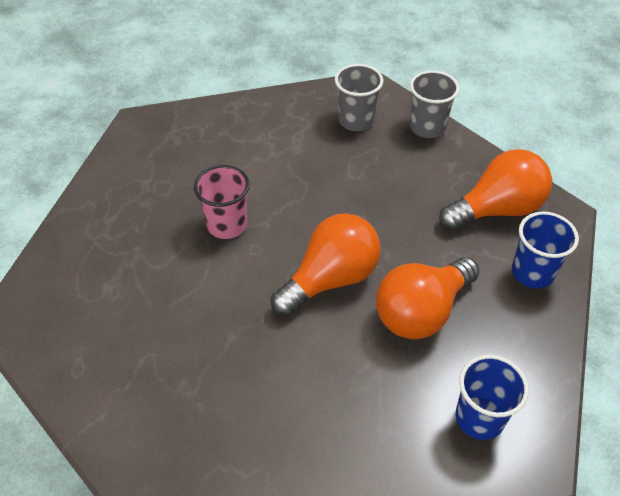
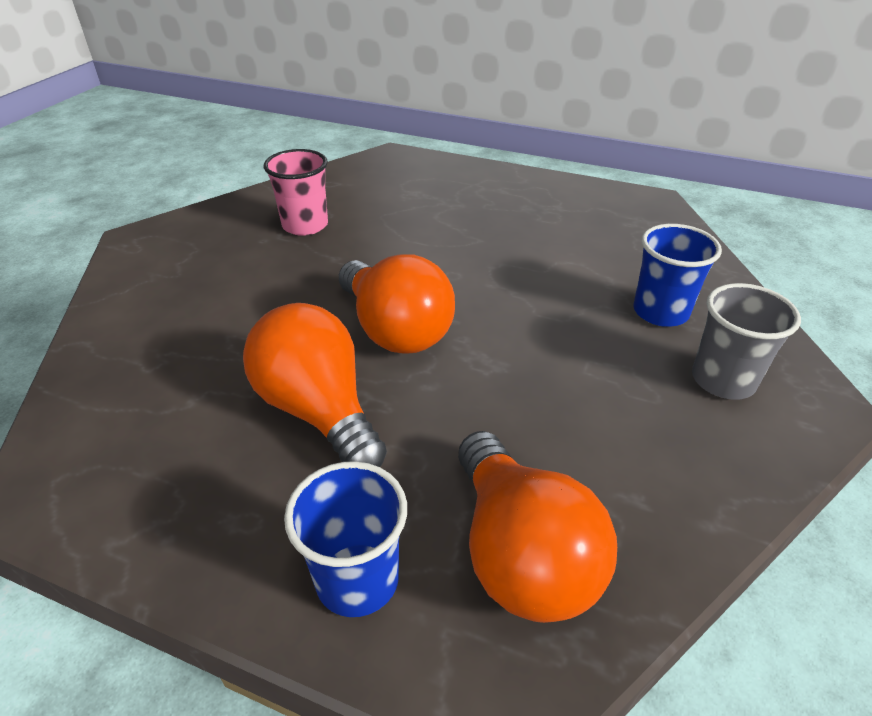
camera: 95 degrees right, 10 degrees down
pink cup [194,165,250,239] -> pink cup moved to [264,149,328,236]
grey cup [410,70,459,138] -> none
blue cup [456,355,529,440] -> blue cup moved to [633,224,722,327]

